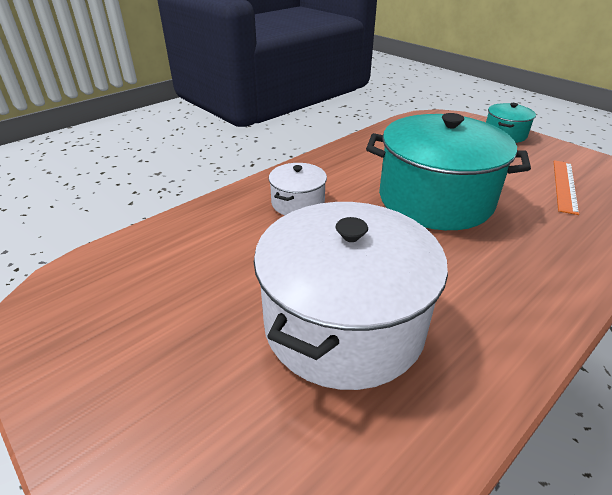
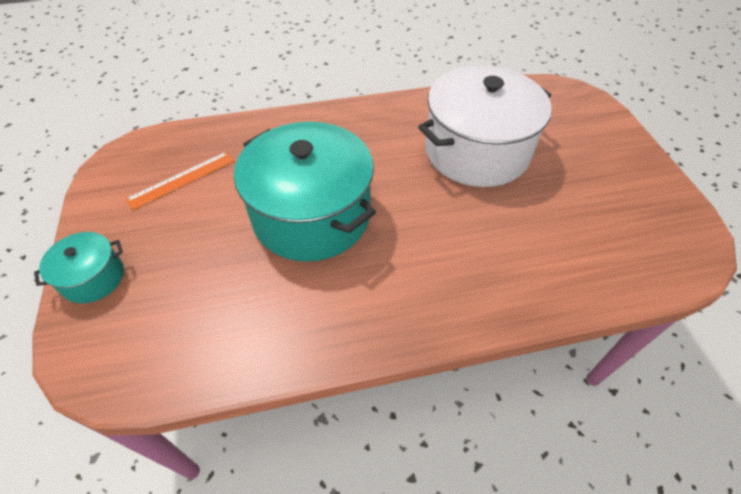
camera: 150 degrees left, 15 degrees up
white pot [269,163,327,215] -> none

